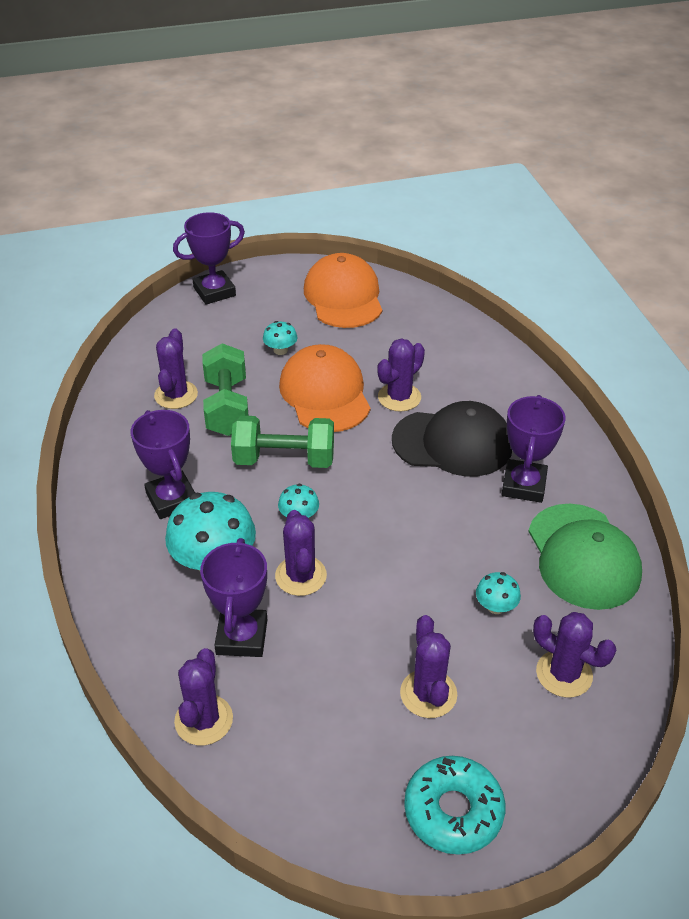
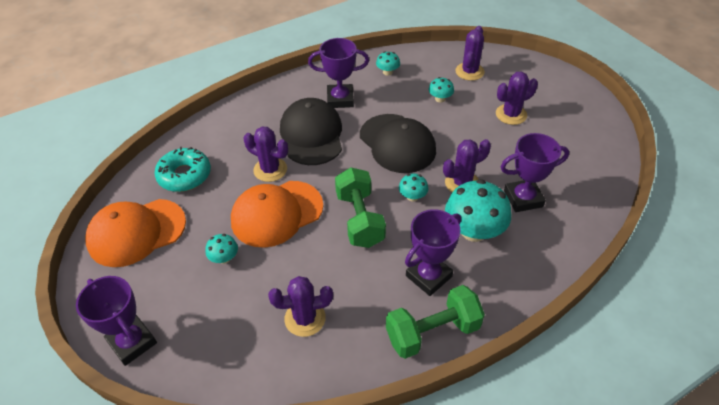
camera: 105 degrees left, 5 degrees up
purple cactus [174,648,233,745] -> none
green dumbbell [202,343,249,436] -> green dumbbell moved to [386,285,485,359]
turquoise donut [404,756,505,855] -> turquoise donut moved to [155,147,211,192]
green cap [528,504,642,610] -> turquoise mushroom [376,51,400,76]
none -> black cap [360,114,436,173]

